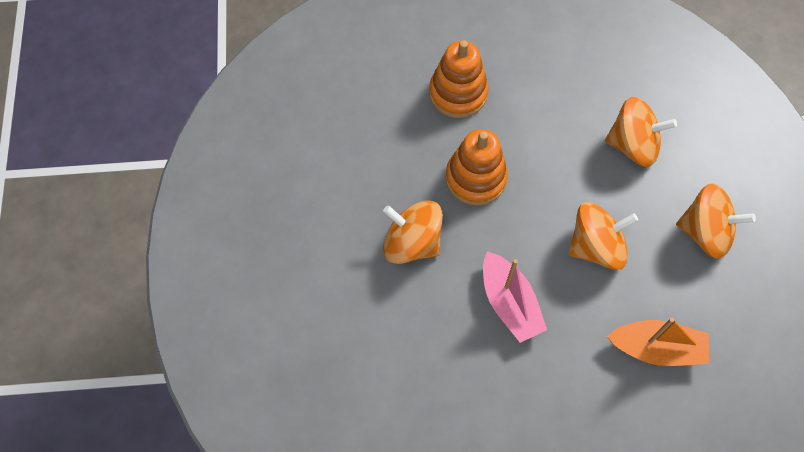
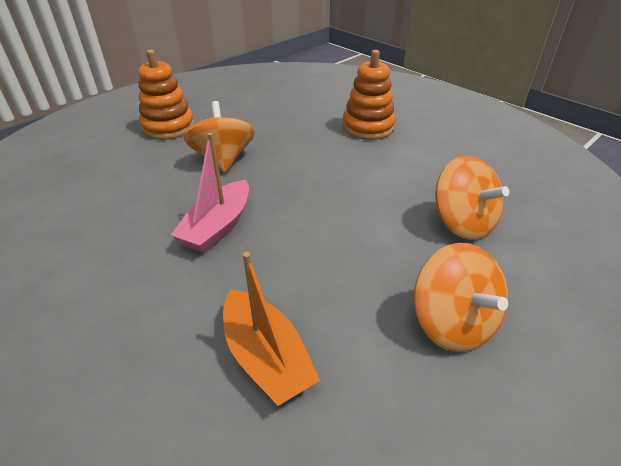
camera: 50 degrees right, 25 degrees down
orange stacking toy [445,129,508,206] -> orange stacking toy moved to [138,50,195,140]
orange spinning top [568,202,638,270] -> none

